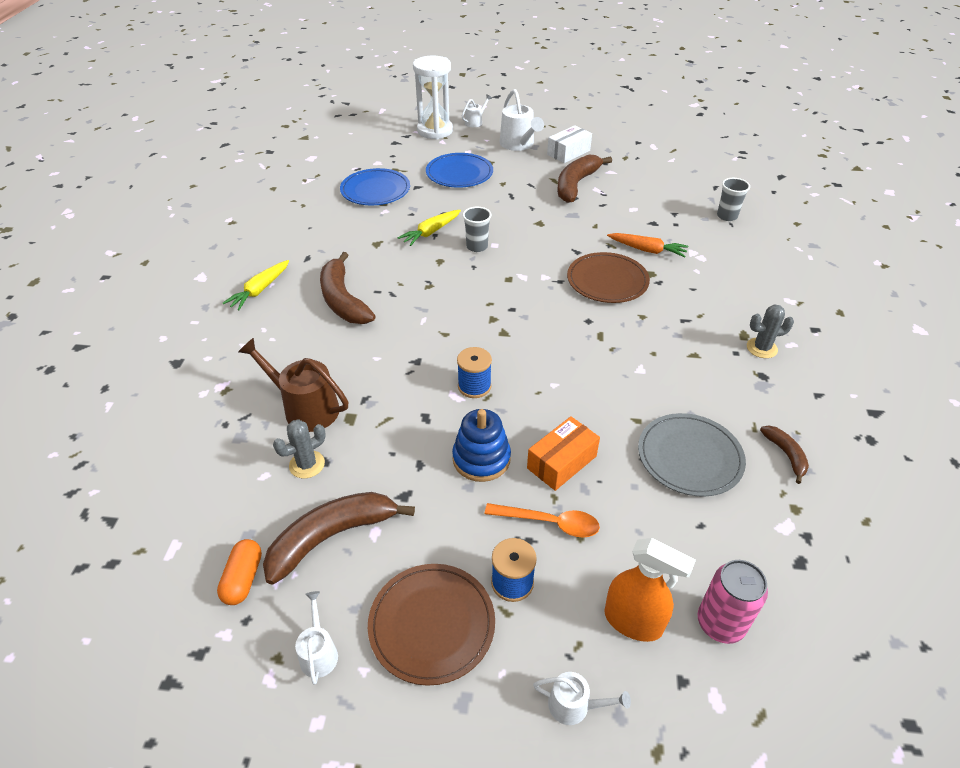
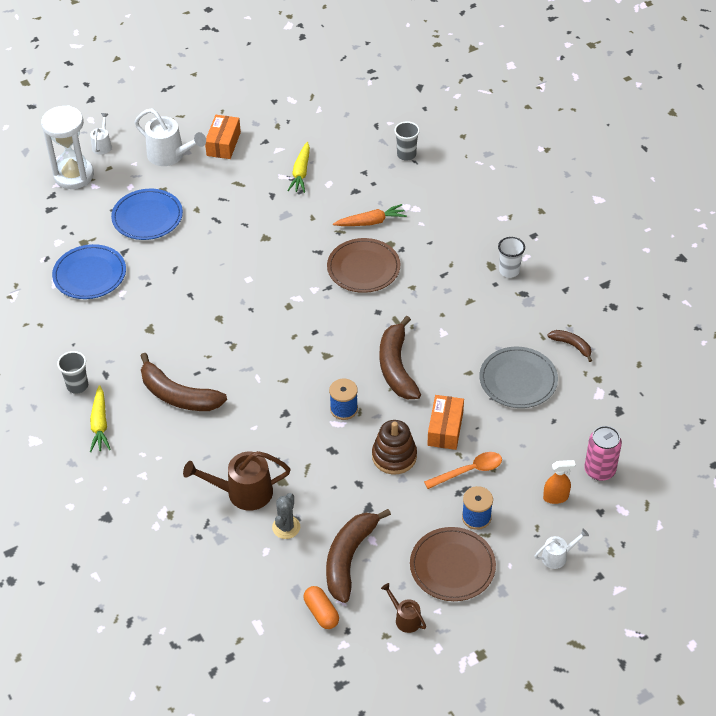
camera: 35 degrees left, 5 degrees up
white watering can [295,591,338,685] -> brown watering can [381,583,426,633]
yellow carrot [398,210,461,246] -> yellow carrot moved to [287,142,310,193]
blue stacking toy [452,409,511,482] -> brown stacking toy [372,420,417,475]
grey cup [463,207,492,252] -> grey cup moved to [57,351,88,394]
white box [547,125,592,163] -> orange box [205,115,241,159]
brown banana [557,155,612,203] -> brown banana moved to [380,316,421,399]
orange spray bottle [604,538,696,642] -> orange spray bottle [543,460,576,504], size x0.65
grey cactus [747,304,794,358] -> white cup [498,237,525,278]

